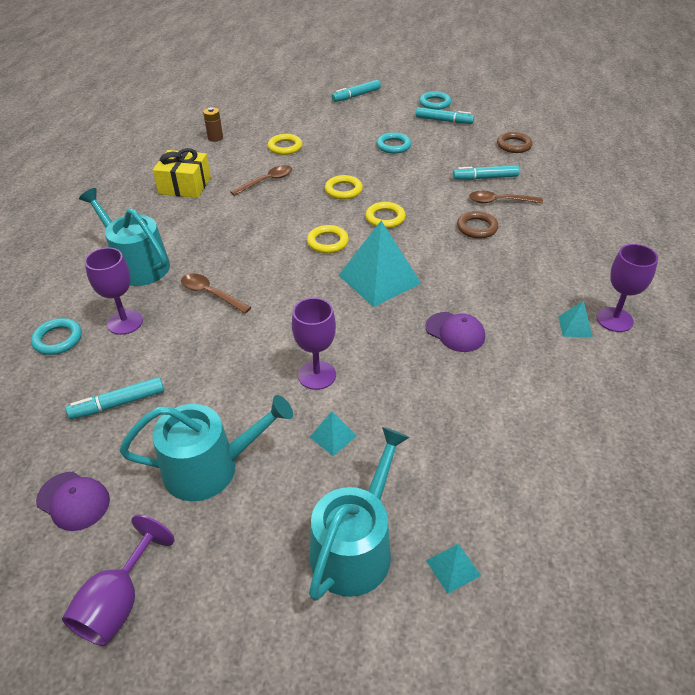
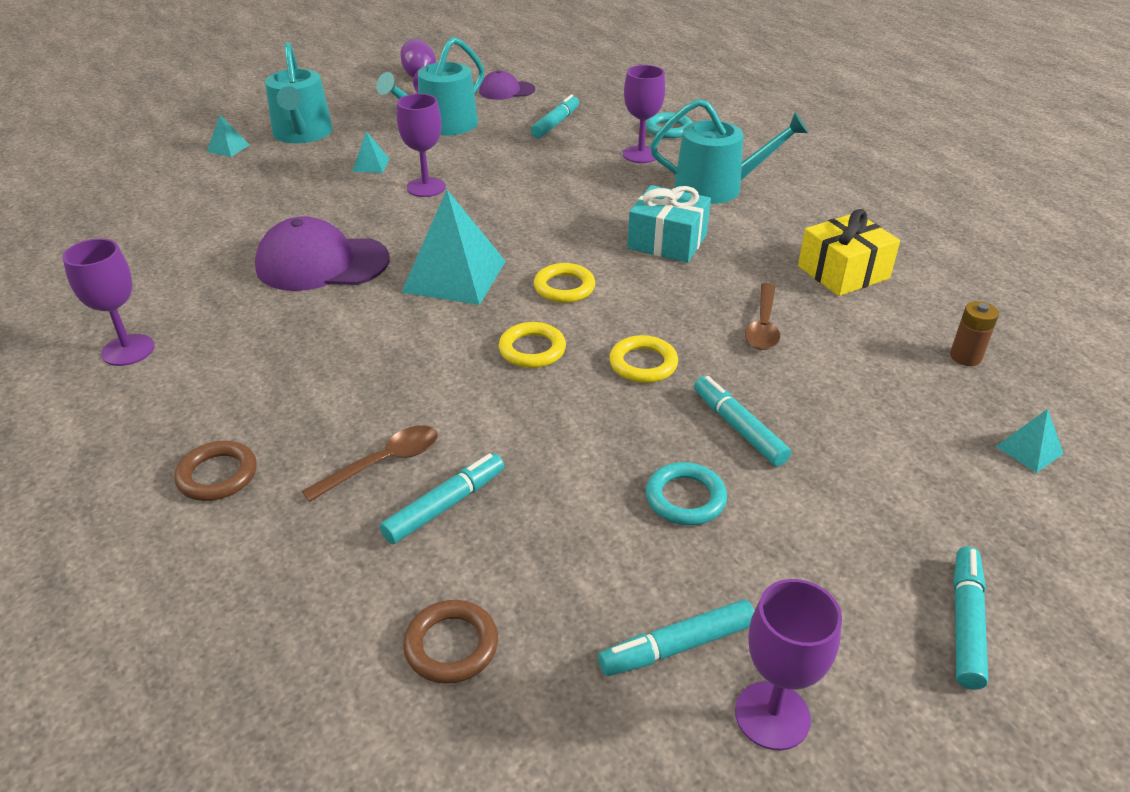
camera: 140 degrees right, 5 degrees down
brown spoon [181,273,251,314] -> none
yellow ring [268,134,302,155] -> none
turquoise ring [419,91,451,110] -> purple goblet [735,579,842,751]
purple cap [425,312,485,352] -> purple cap [255,216,389,291], size x1.73
brown ring [457,211,498,239] -> brown ring moved to [174,441,257,501]
turquoise pyramid [558,301,593,338] -> turquoise pyramid moved to [995,409,1064,473]
none -> turquoise gift [627,185,711,263]
none -> turquoise marker [694,376,791,466]

